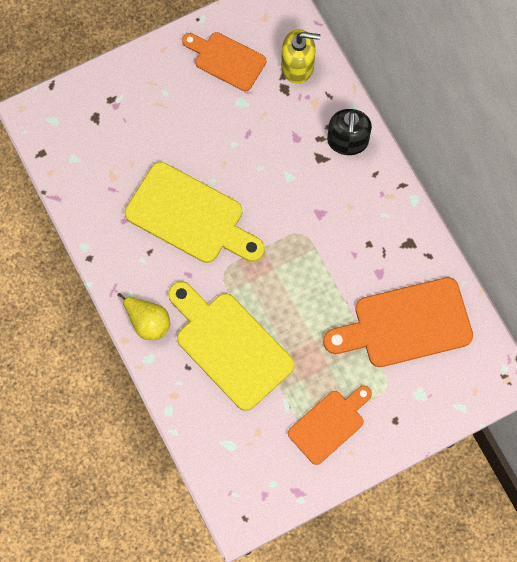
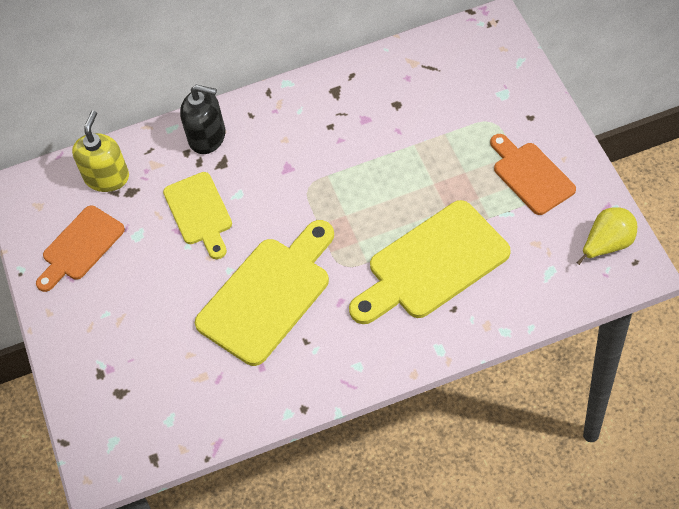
camera: 75 degrees left, 15 degrees down
yellow pear [117,293,170,340] -> yellow pear moved to [576,207,637,265]
orange cutting board [323,277,473,367] -> none
none -> yellow cutting board [163,172,232,259]

